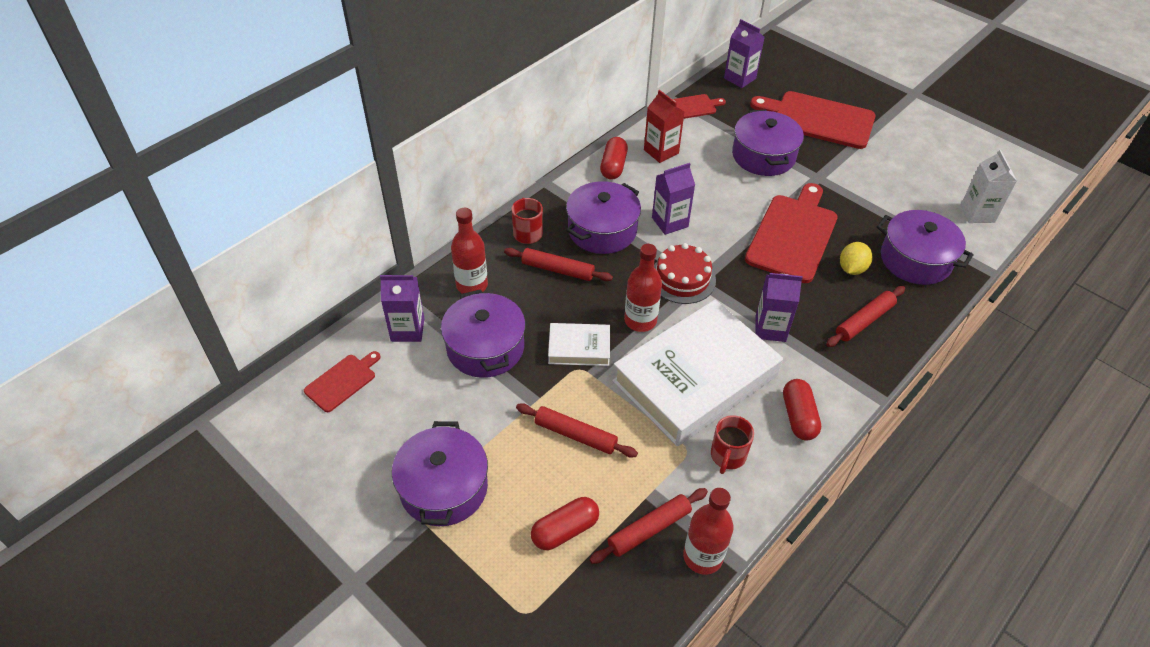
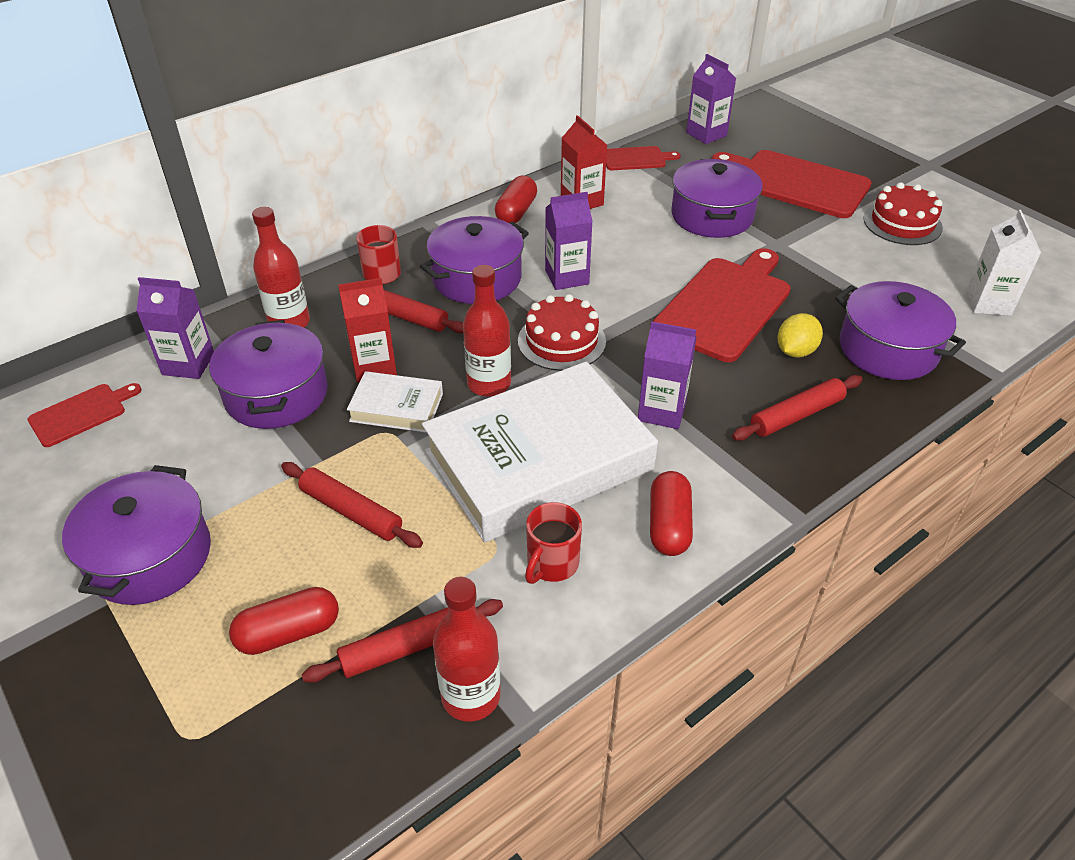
camera: 10 degrees right, 5 degrees down
none -> red carton [338,278,397,382]
none -> red cake [863,182,943,245]

